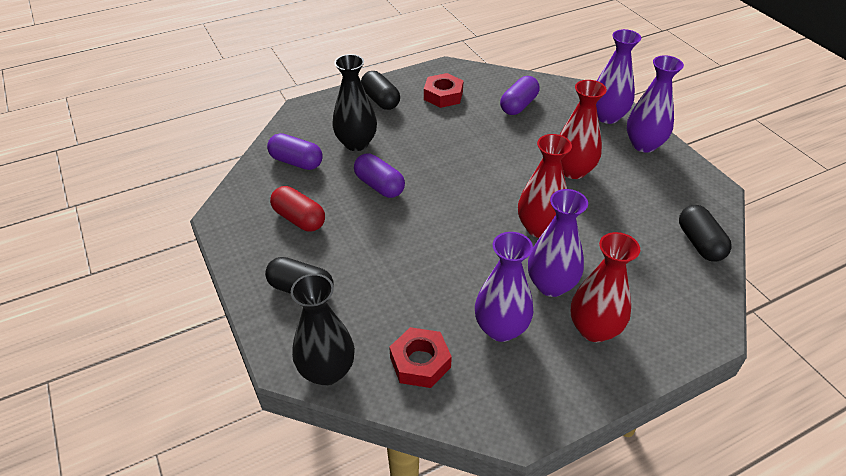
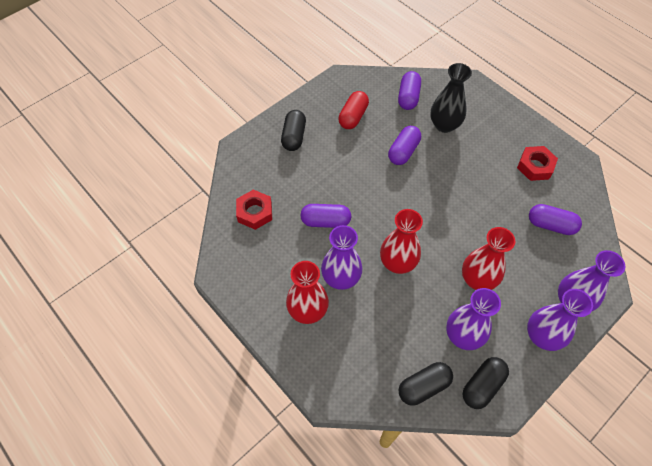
camera: 75 degrees right, 15 degrees up
black vase [291,274,355,385] -> none
black capsule [361,71,400,110] -> black capsule moved to [462,357,509,409]
purple vase [475,232,533,342] -> purple vase moved to [446,288,501,350]
none -> purple capsule [301,204,351,228]

